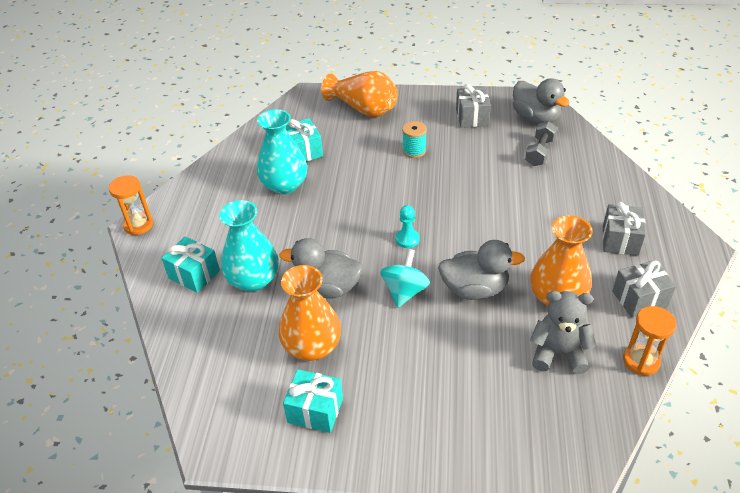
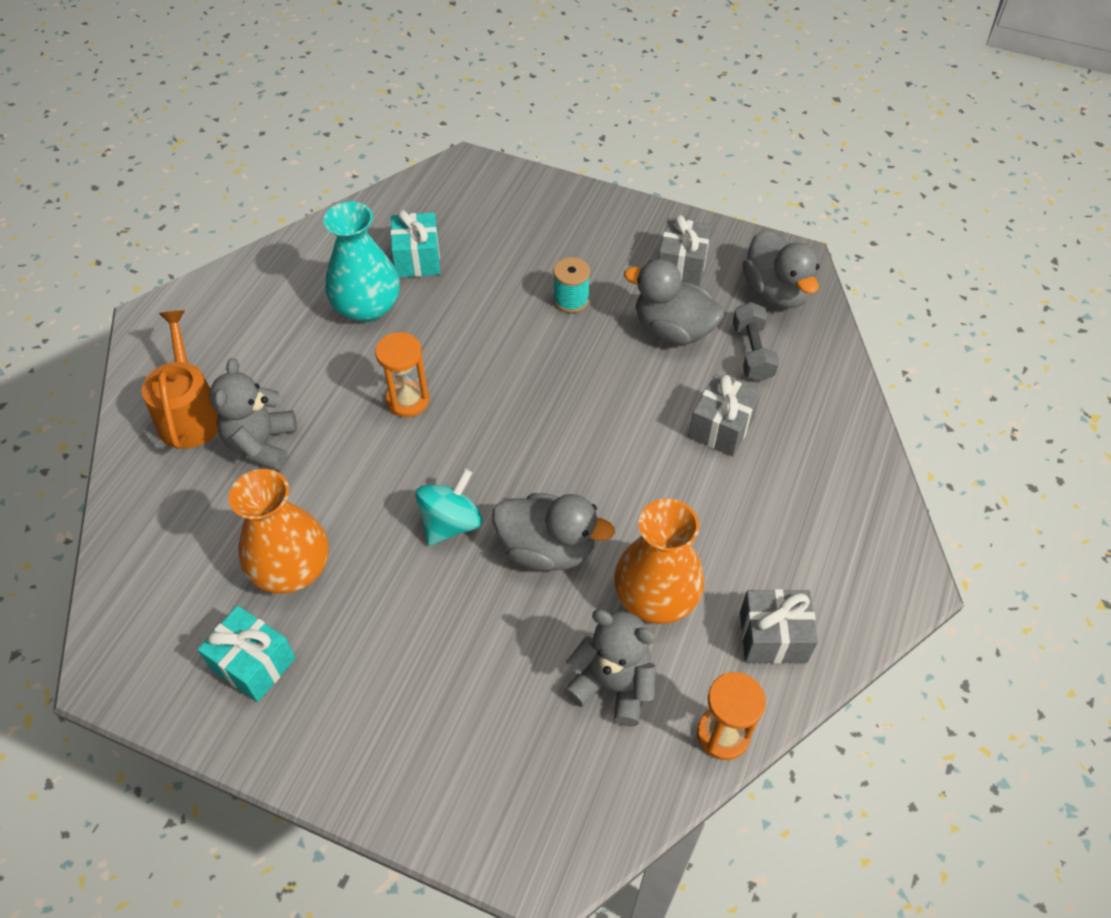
camera: 15 degrees right, 10 degrees up
orange hourglass [109,175,153,235] -> orange hourglass moved to [375,332,429,417]
turquoise gift [162,236,220,293] -> orange watering can [142,310,218,449]
turquoise vase [219,200,279,292] -> grey teddy bear [209,358,297,471]
grey duck [279,238,363,299] -> grey duck moved to [624,259,724,344]
orange vase [321,71,398,117] -> none
turquoise pawn [395,205,420,248] -> none
grey dumbbell [525,121,558,166] -> grey dumbbell turned 45 degrees counterclockwise [733,302,779,382]
grey gift [603,202,646,256] -> grey gift moved to [688,374,761,456]

